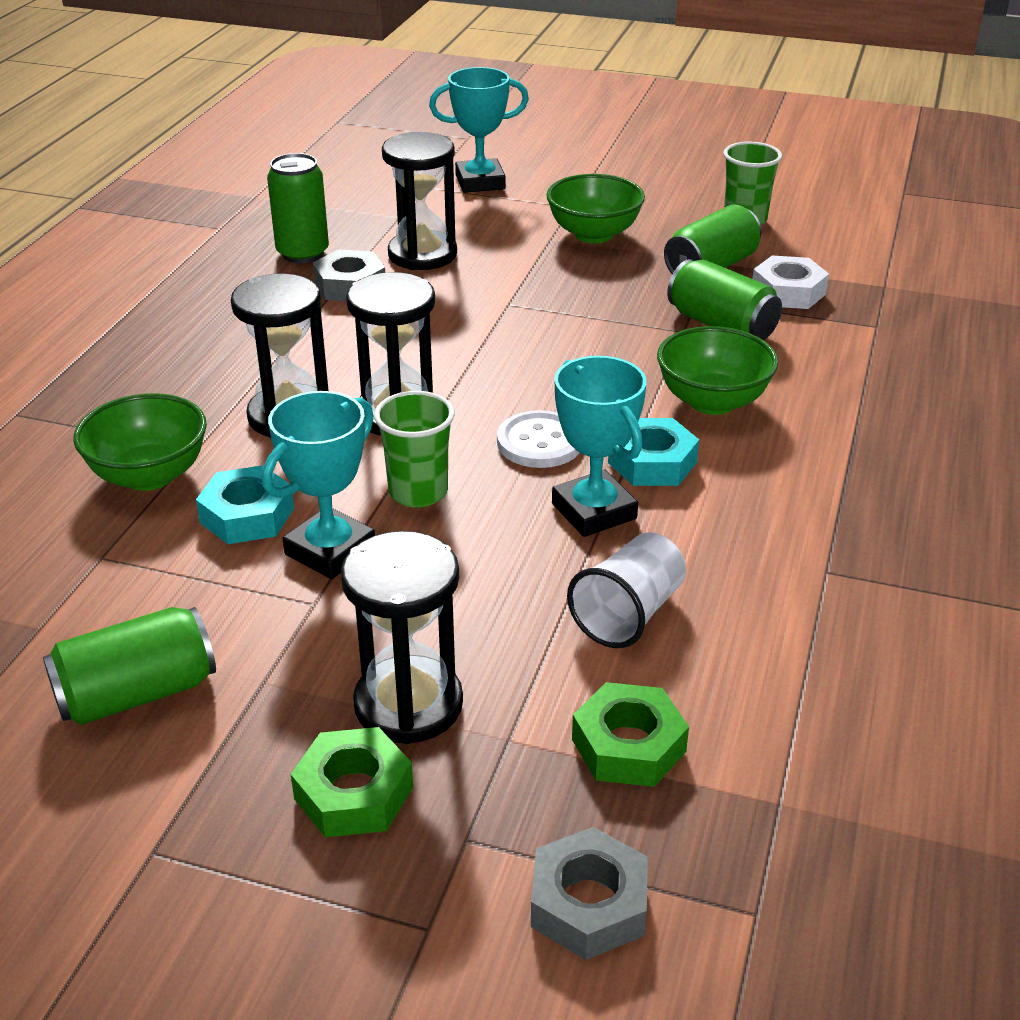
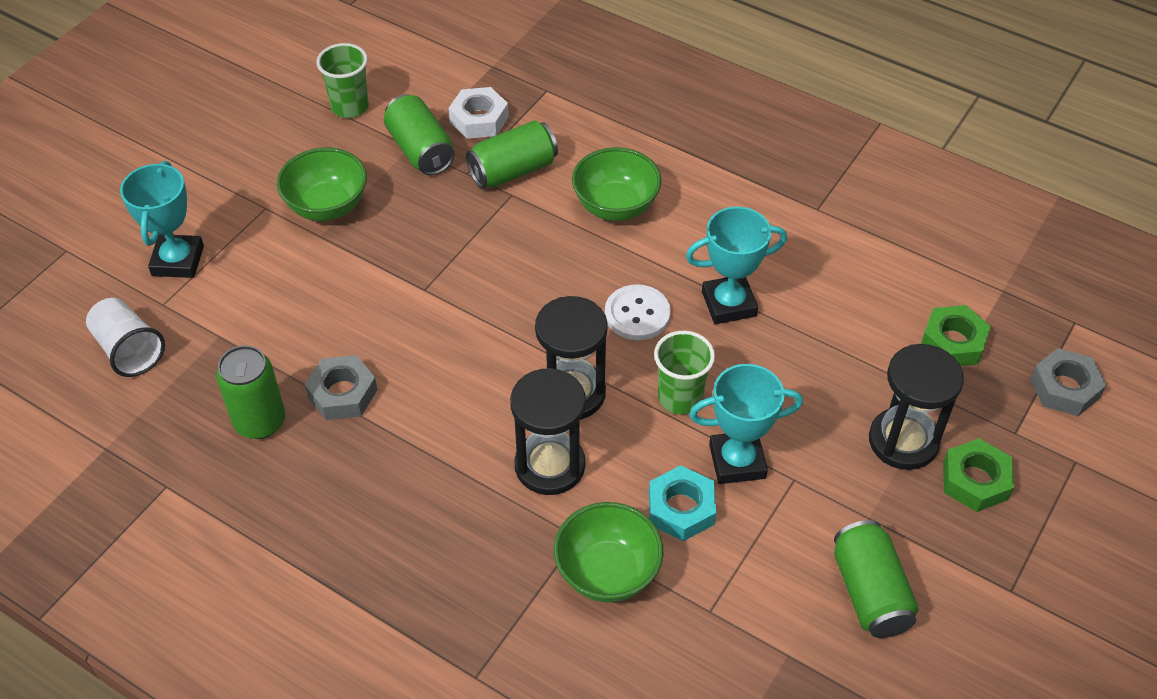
camera: 75 degrees left, 15 degrees up
turquoise trophy [262,391,375,579] -> turquoise trophy turned 60 degrees counterclockwise [689,364,803,484]
black hourglass [382,132,457,270] -> none
white cup [567,532,686,648] -> white cup moved to [86,298,165,377]
turquoise nut [608,418,699,486] -> none

